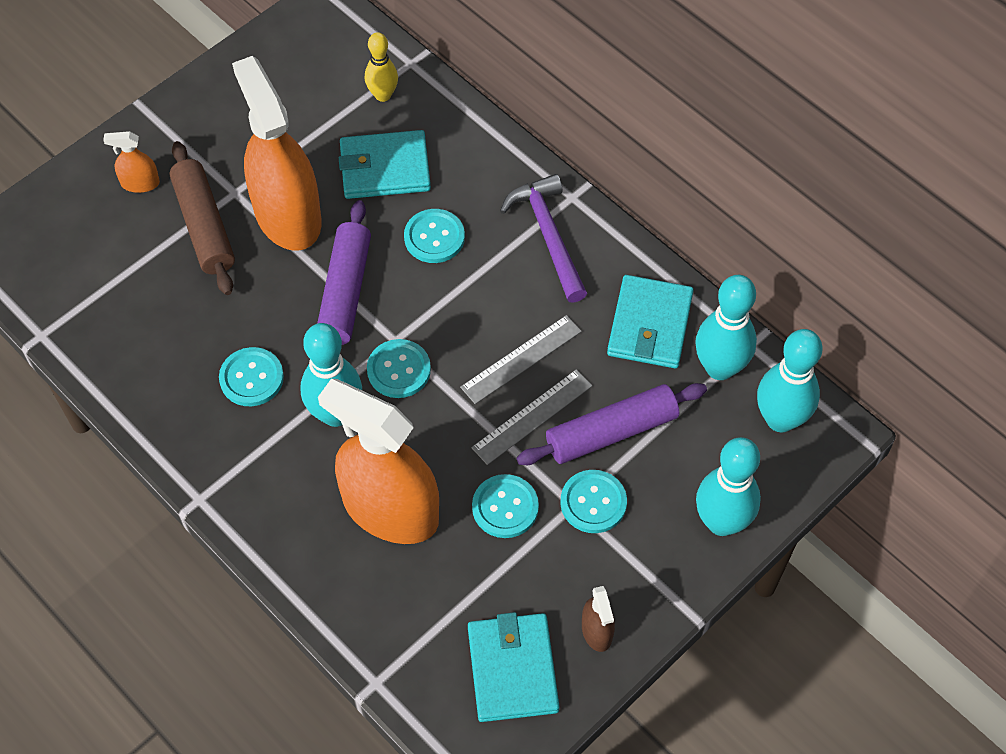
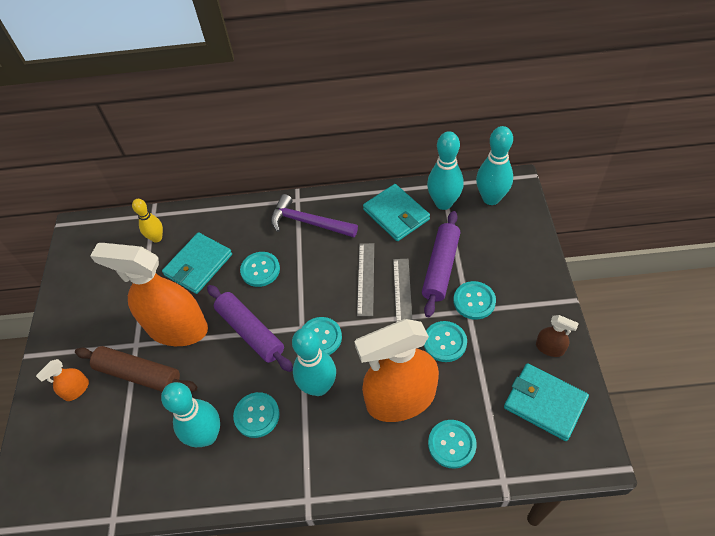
camera: 45 degrees left, 5 degrees down
turquoise bowling pin [696,437,761,536] -> turquoise bowling pin moved to [161,382,220,447]
none -> turquoise button [428,420,477,469]

